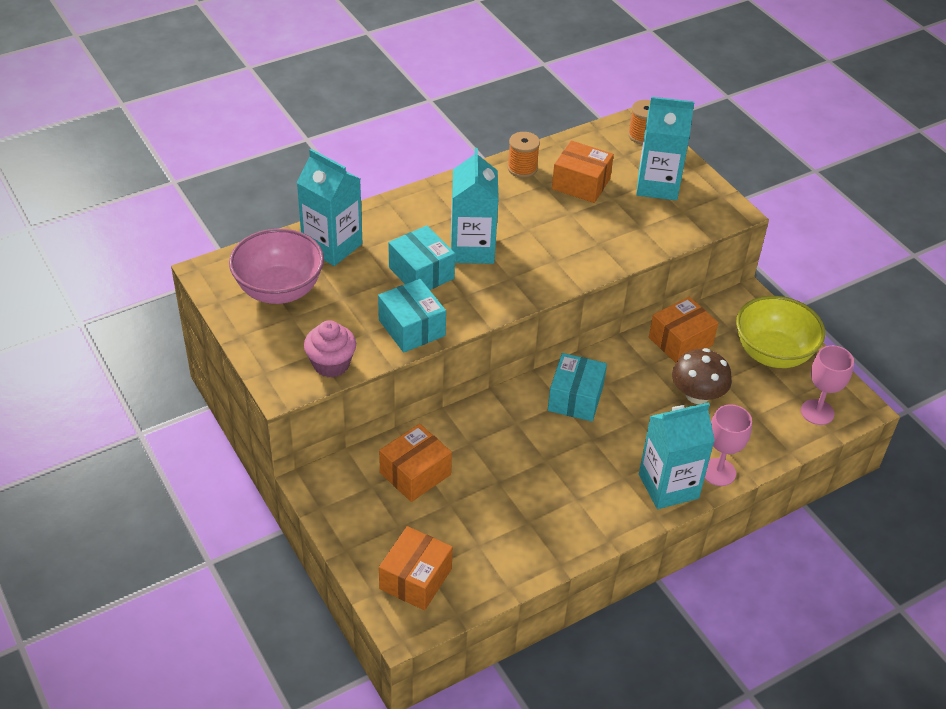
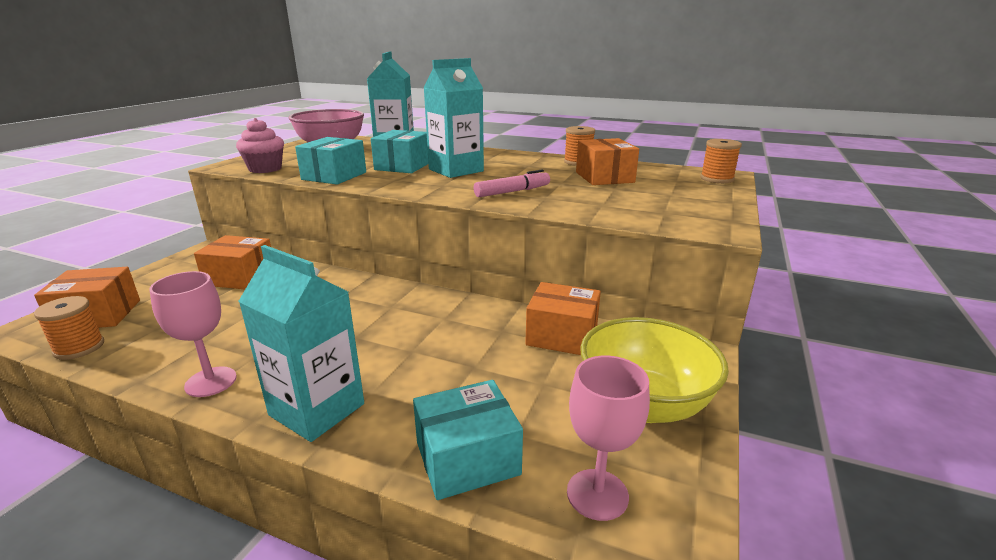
camera: 55 degrees right, 20 degrees down
turquoise box [548,353,607,421] -> turquoise box moved to [413,380,523,500]
turquoise carton [636,97,694,200] -> none
brown mushroom [672,348,732,404] -> none
pink goblet [704,404,752,486] -> pink goblet moved to [150,271,237,397]
none -> orange spool [34,296,104,360]
none -> pink marker [474,169,550,197]

